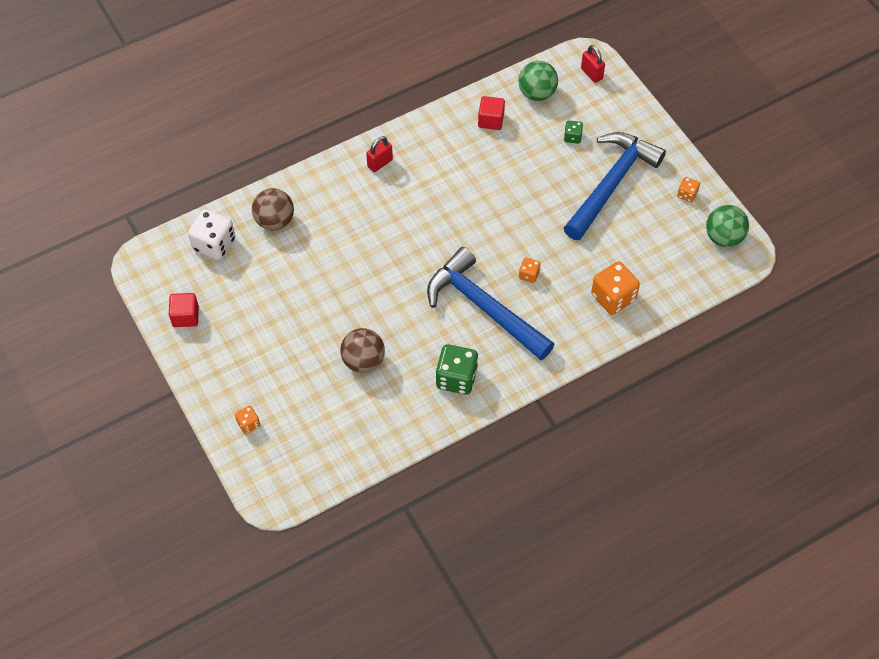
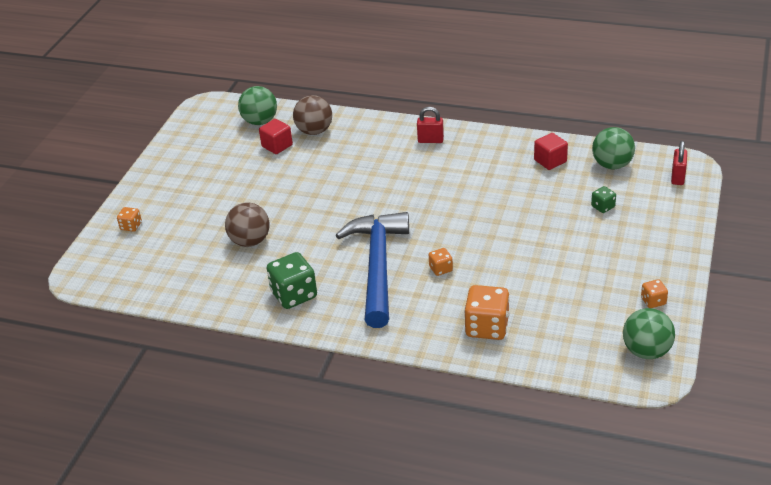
camera: 50 degrees right, 20 degrees down
red cube [169,293,199,327] -> red cube moved to [259,119,293,154]
white dice [188,209,235,260] -> green ball [238,86,277,125]
blue hammer [564,132,666,240] -> none

